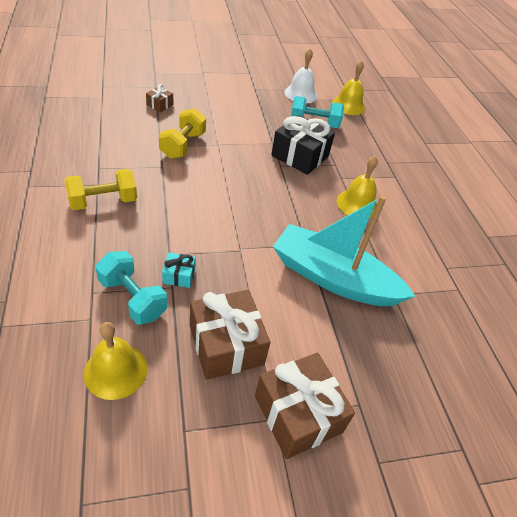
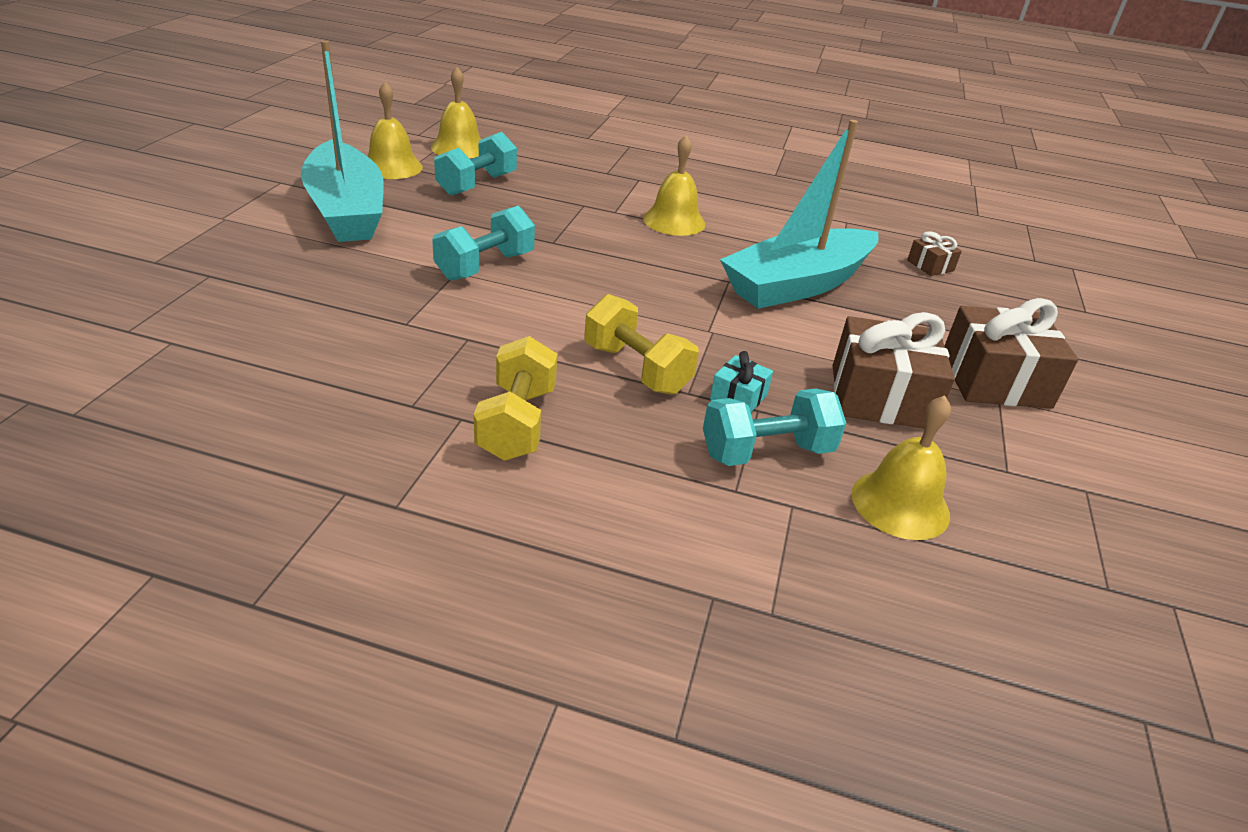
camera: 60 degrees left, 10 degrees down
brown gift [146,84,173,112] -> brown gift moved to [907,231,962,276]
yellow dumbbell [159,108,206,159] -> yellow dumbbell moved to [584,294,699,395]
black gift [271,115,335,175] -> none
white bell [284,49,318,103] -> yellow bell [367,82,423,179]
none -> turquoise boat [301,40,384,242]
none -> turquoise dumbbell [432,206,535,281]

